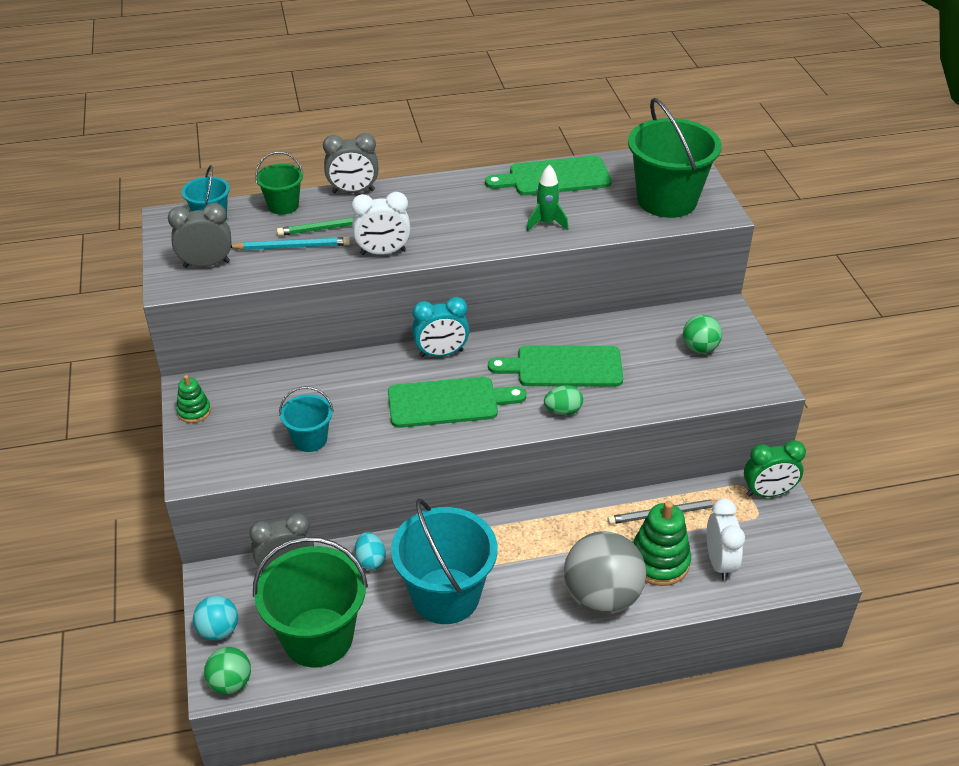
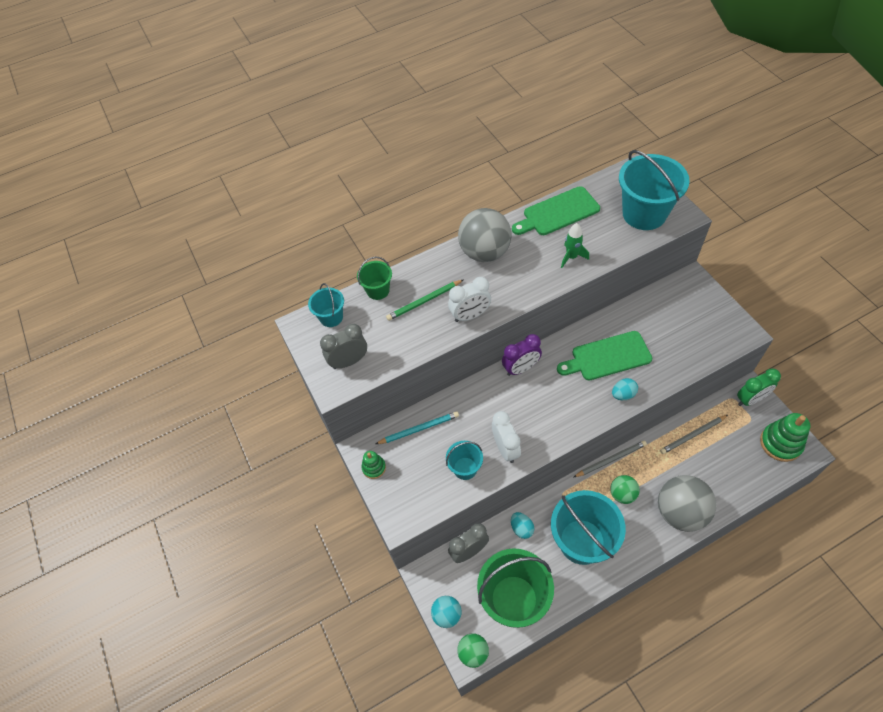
camera: 10 degrees left, 15 degrees up
turquoise pencil [231,237,350,250] -> turquoise pencil moved to [376,411,459,444]
grey clock [323,133,378,193] -> none
green cutting board [388,377,526,428] -> none
turquoise clock [412,297,470,357] -> purple clock [502,334,542,376]
green egg [544,385,583,415] -> turquoise egg [612,378,638,400]
green bucket [628,98,722,218] -> turquoise bucket [619,150,690,230]
green stacking toy [632,501,691,586] -> green stacking toy moved to [760,413,810,462]
green ball [683,315,722,353] -> green ball moved to [610,475,640,504]
white clock [707,498,745,581] -> white clock moved to [492,411,521,463]
none -> grey ball [458,208,511,262]
none -> grey pencil [574,440,647,477]

